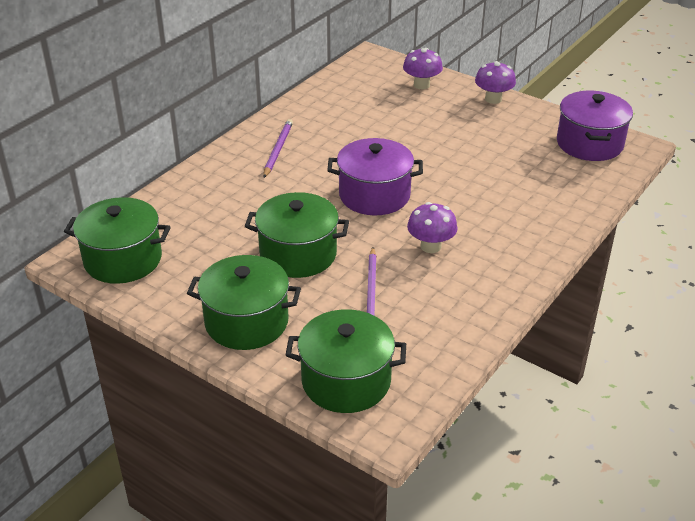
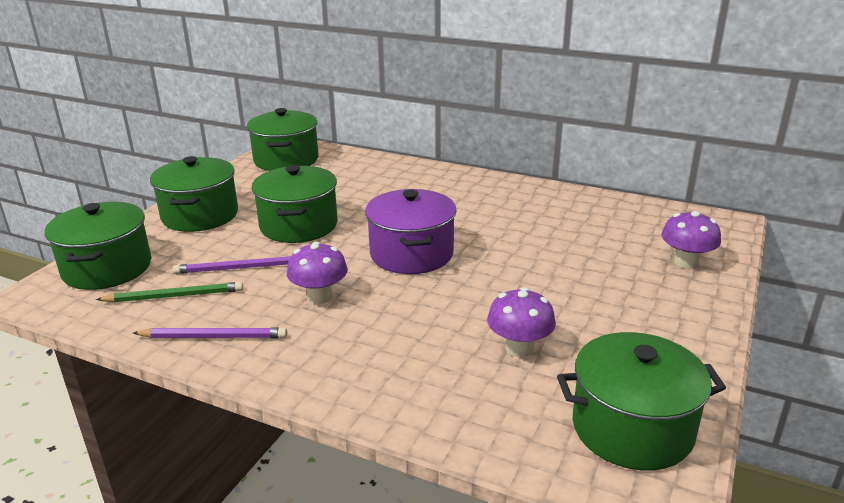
camera: 80 degrees right, 10 degrees down
purple pencil [263,119,293,178] -> purple pencil moved to [133,327,287,338]
purple mushroom [475,61,516,104] -> purple mushroom moved to [487,287,556,357]
purple pot [557,91,633,161] -> green pot [557,332,726,470]
none -> green pencil [96,282,243,303]

